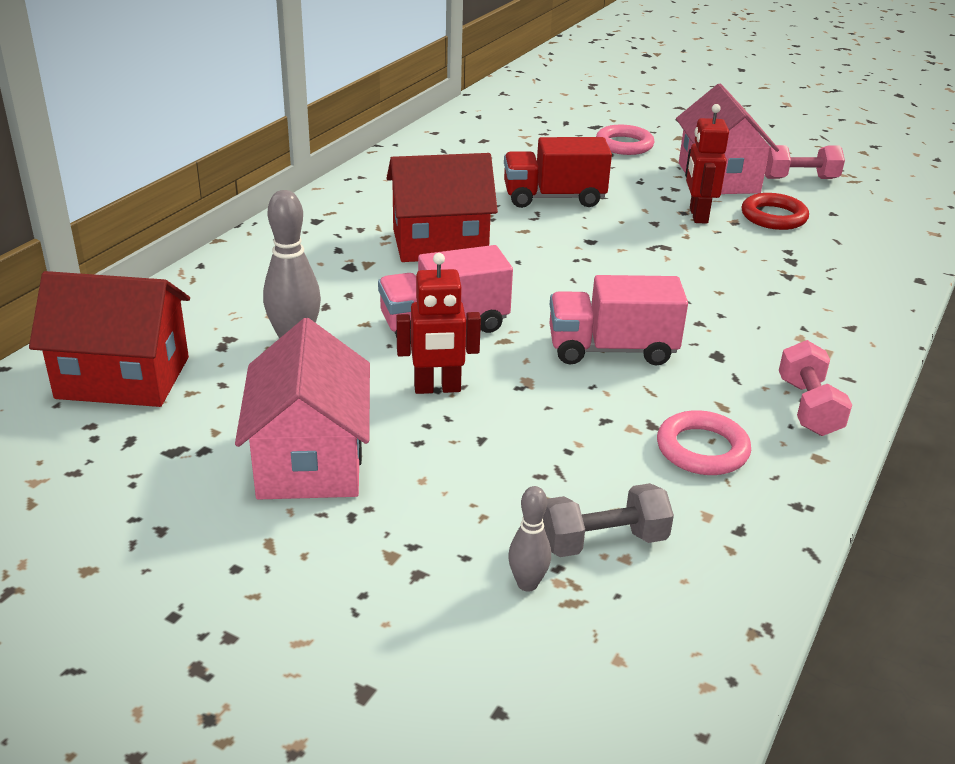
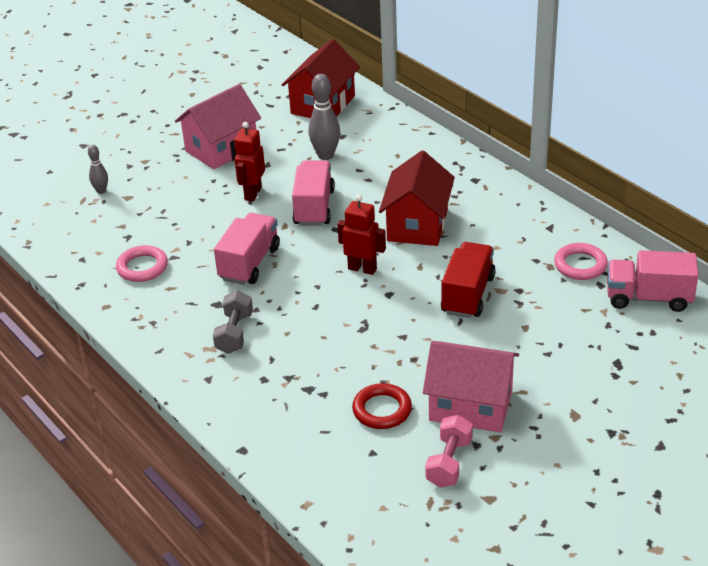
camera: 115 degrees right, 5 degrees up
pink house [235,318,370,500] -> pink house turned 60 degrees counterclockwise [175,84,261,169]
grey dumbbell [543,483,674,557] -> grey dumbbell moved to [213,291,253,354]
pink ring [596,125,654,155] -> pink ring moved to [554,243,608,280]
red robot [686,104,729,224] -> red robot moved to [337,195,386,275]
pink dumbbell [779,340,852,436] -> none
none -> pink truck [607,250,699,312]

